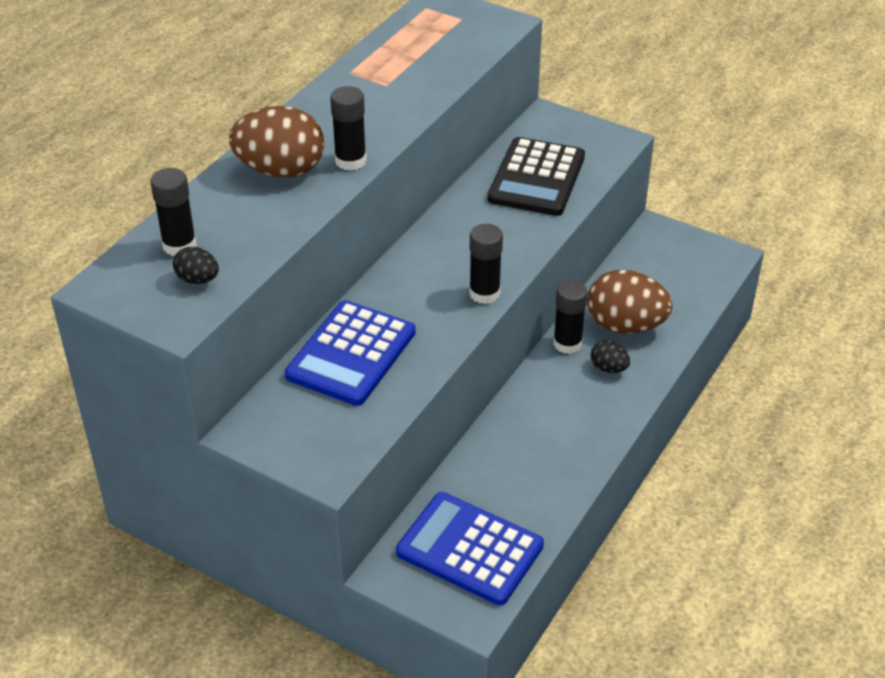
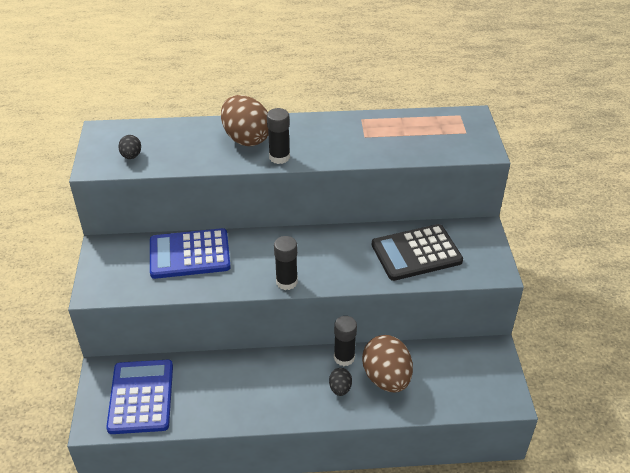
camera: 55 degrees right, 0 degrees up
black glue stick [150,168,197,256] -> none

